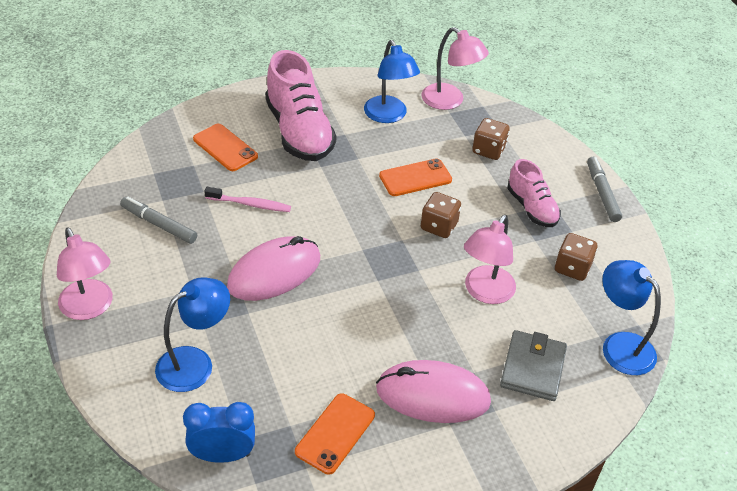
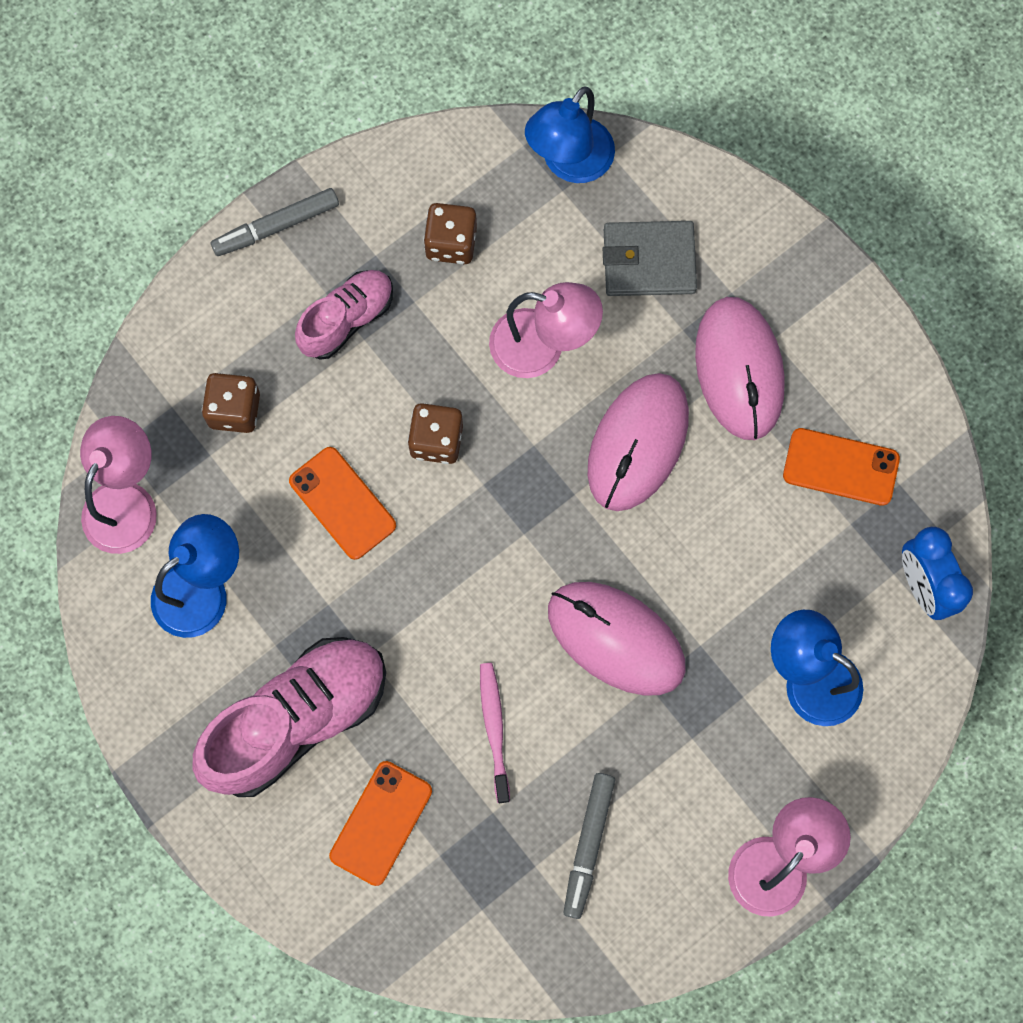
camera: 105 degrees left, 30 degrees up
none -> pink mouse [588,373,689,511]

